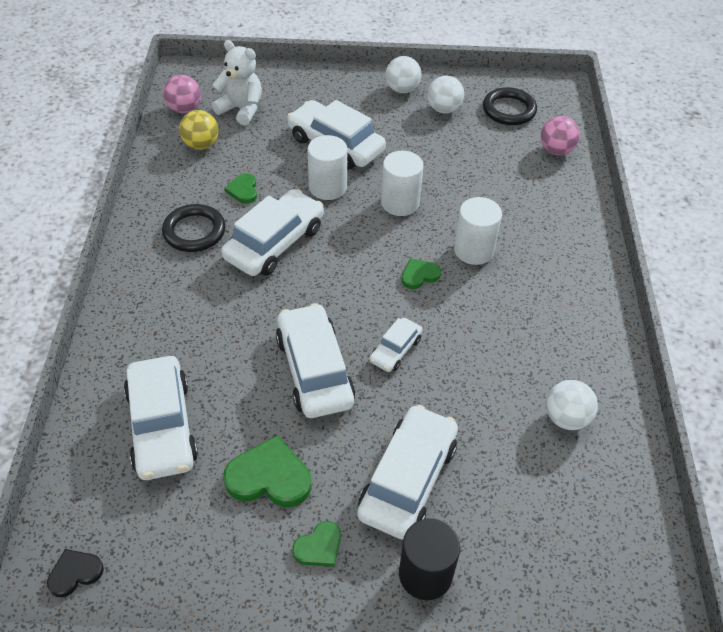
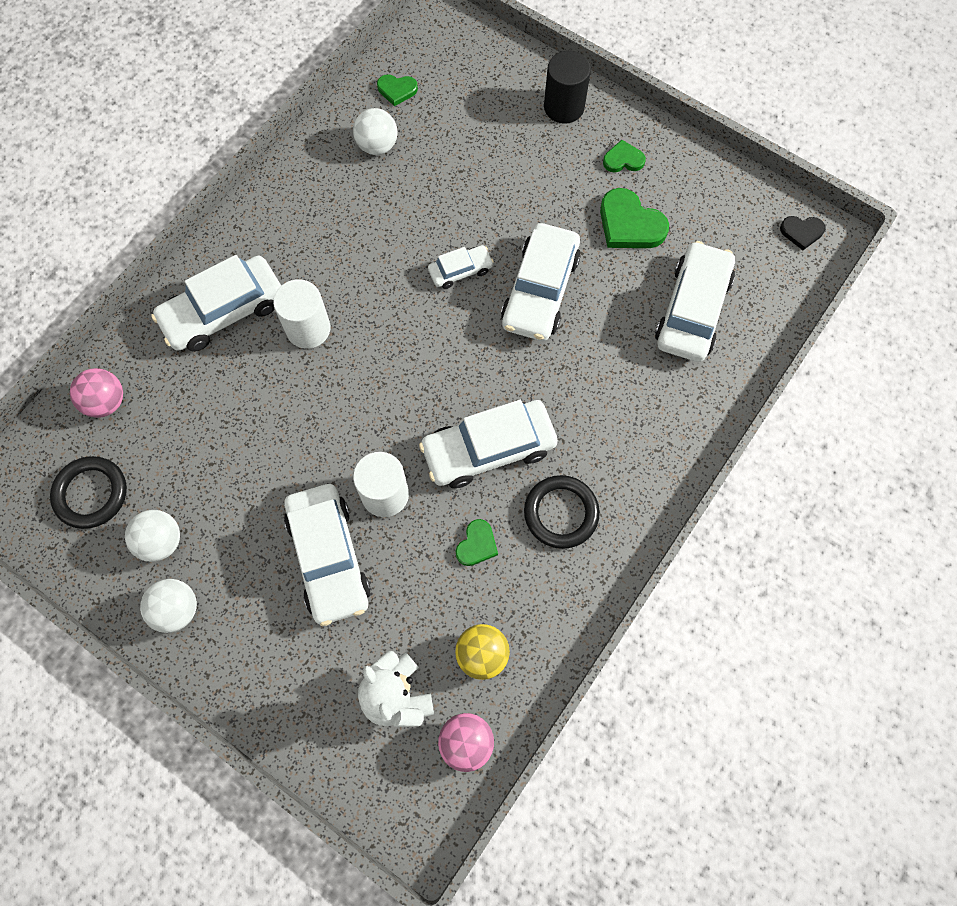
camera: 145 degrees left, 20 degrees up
white car [357,405,458,540] -> white car moved to [151,255,281,352]
white cylinder [381,151,423,216] -> none
green heart [401,258,441,289] -> green heart moved to [377,74,418,106]

